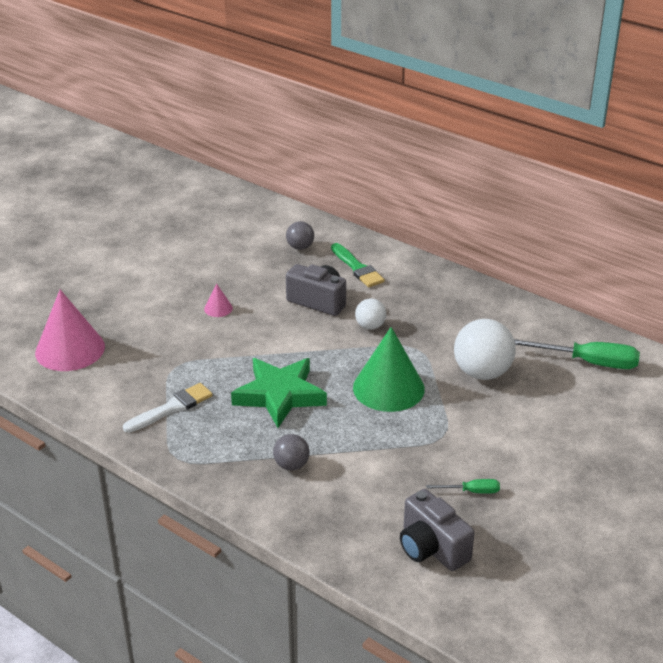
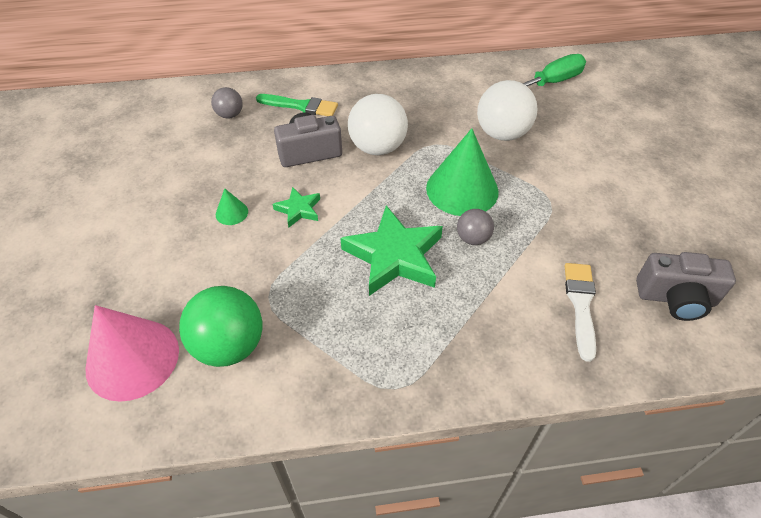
camera: 45 degrees left, 15 degrees up
white brush [123,383,213,433] -> white brush moved to [565,263,596,362]
pink cone [204,284,233,317] -> green cone [216,188,248,225]
grey ball [273,434,309,471] -> grey ball moved to [457,209,494,245]
white ball [355,298,386,330] -> white ball [348,94,408,155], size x1.85
green screwdriver [426,479,500,494] -> none
none -> green ball [179,286,262,367]
none -> green star [272,187,320,227]

